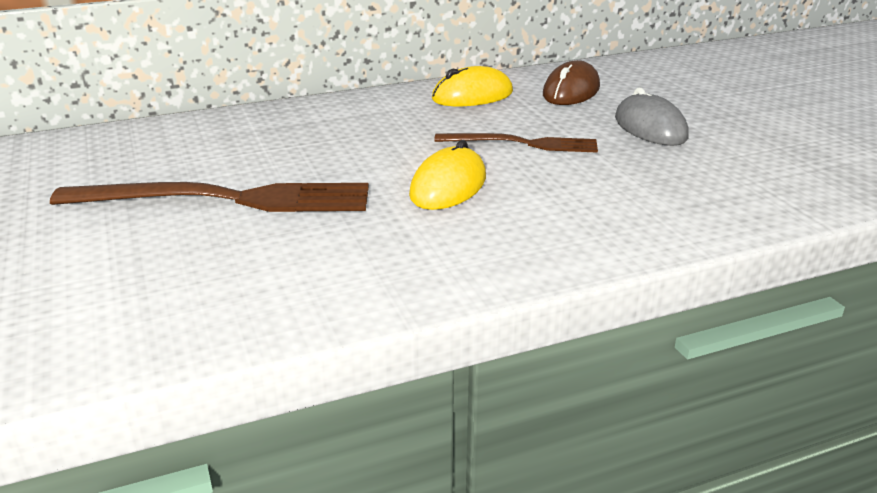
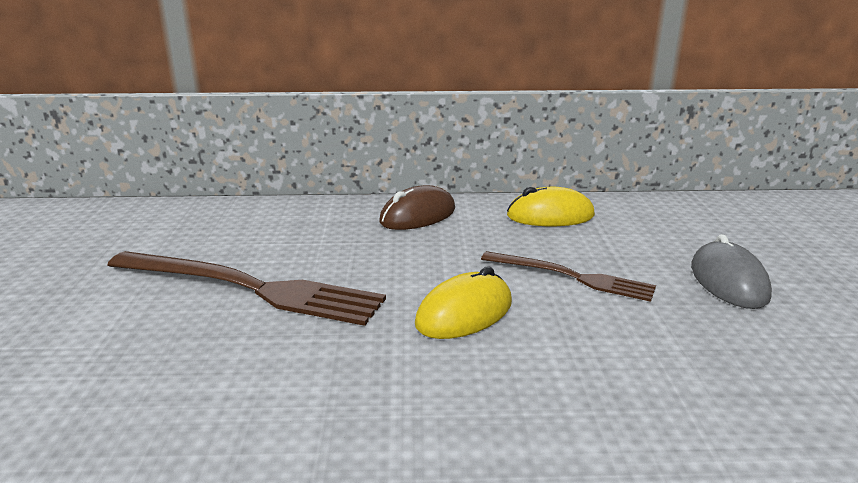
camera: 20 degrees right, 5 degrees down
brown mouse [543,60,600,105] -> brown mouse moved to [379,185,455,230]

